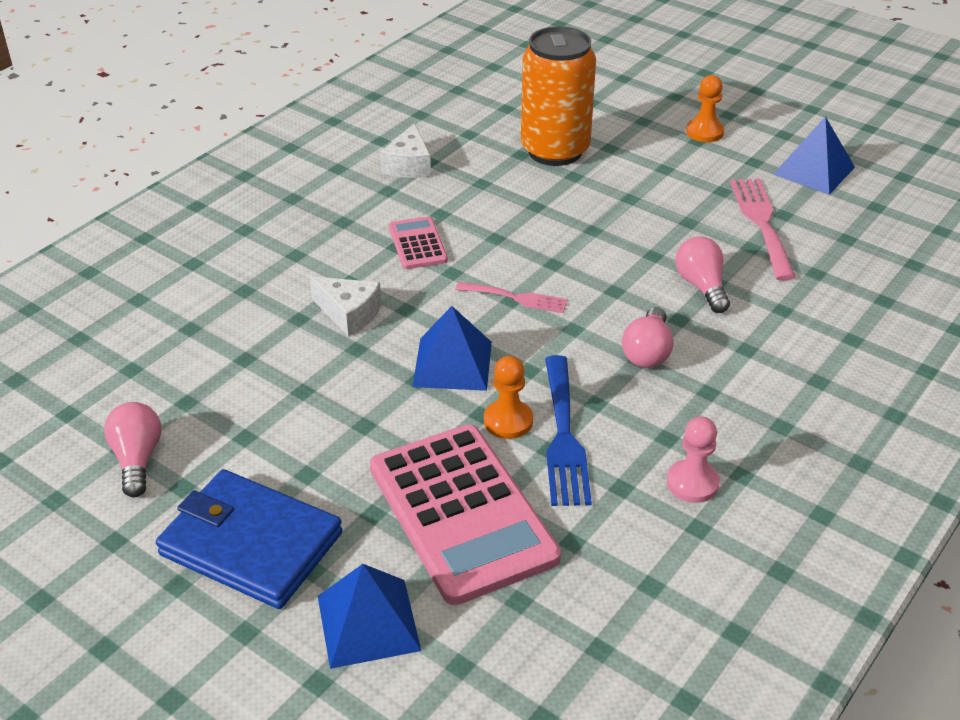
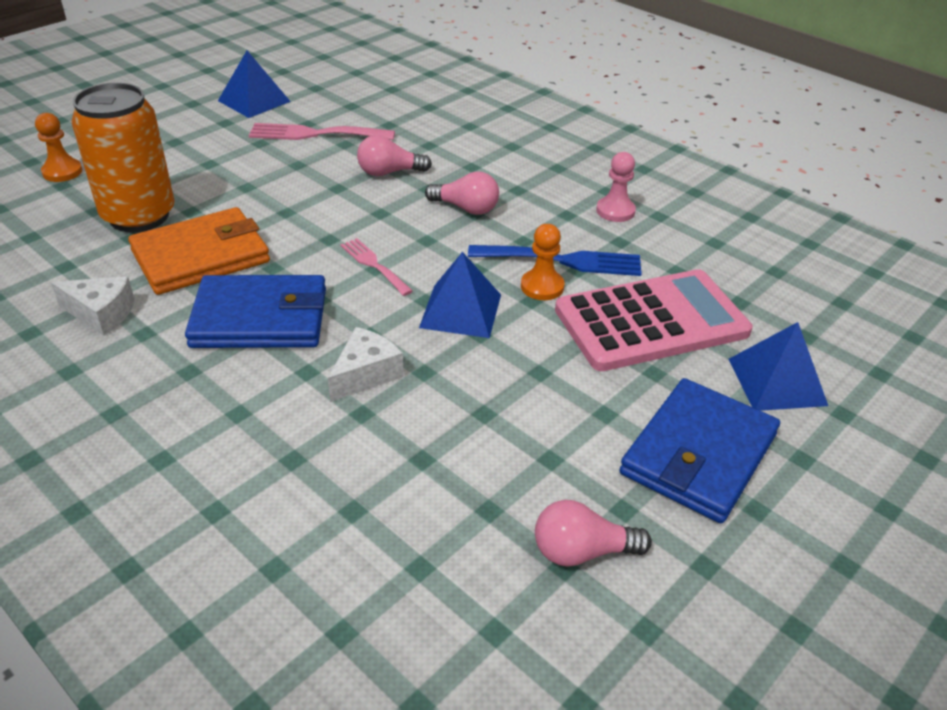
camera: 85 degrees left, 0 degrees up
pink calculator [389,216,448,269] -> blue wallet [185,275,326,348]
pink fork [455,282,568,313] -> pink fork turned 60 degrees counterclockwise [340,238,413,296]
orange pawn [686,75,724,142] -> orange pawn moved to [35,113,82,182]
none -> orange wallet [128,207,270,295]

